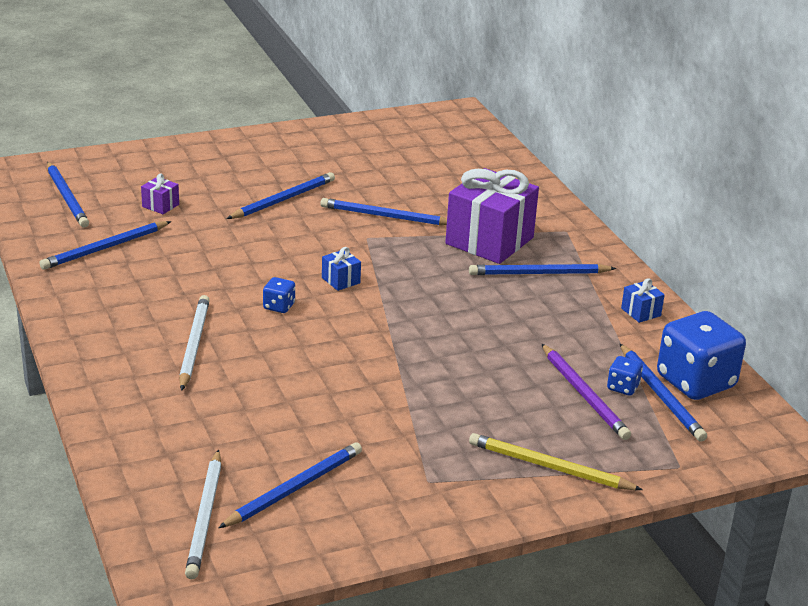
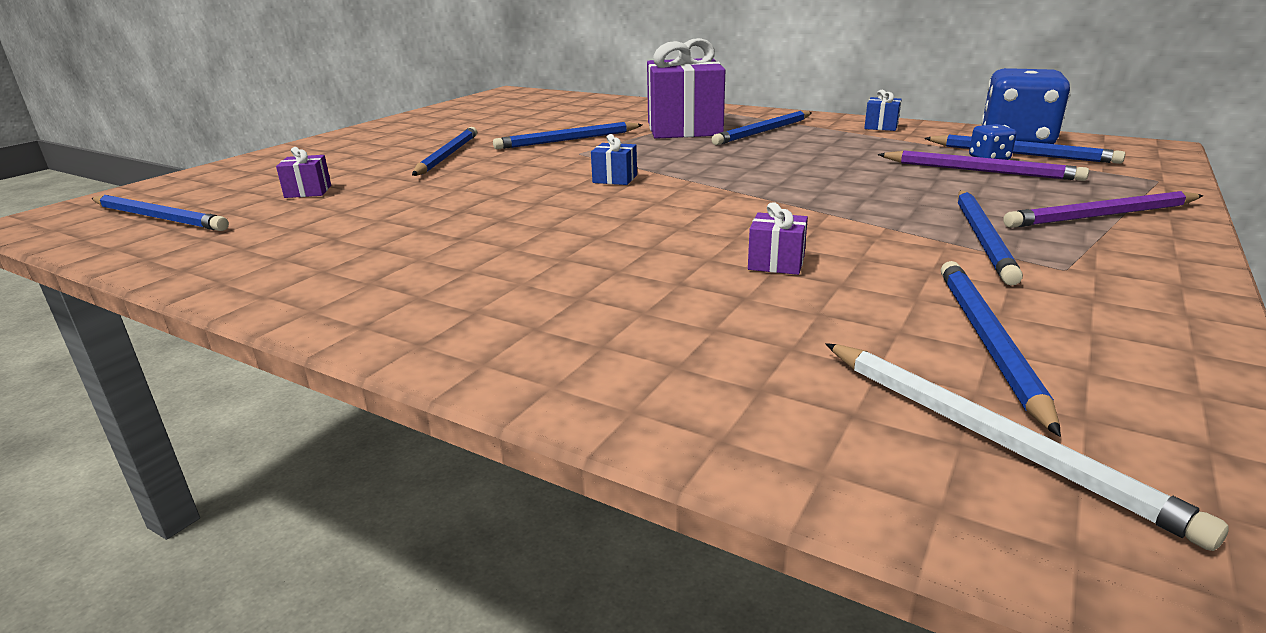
camera: 35 degrees left, 5 degrees down
blue pencil [39,221,171,270] -> blue pencil moved to [958,190,1023,286]
white pencil [179,295,210,391] -> none
blue dice [263,277,295,313] -> none
yellow pencil [469,433,643,490] -> purple pencil [1003,191,1203,228]
none -> purple gift [748,202,808,275]

